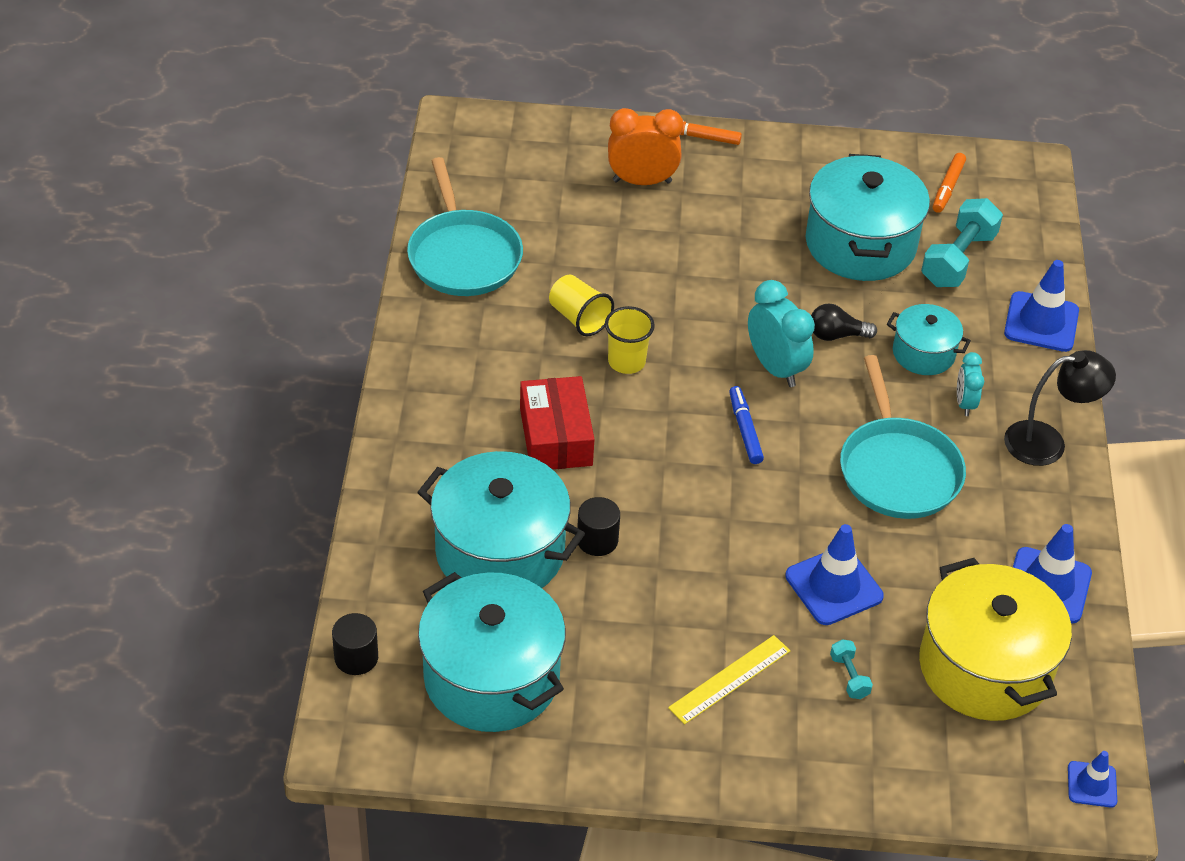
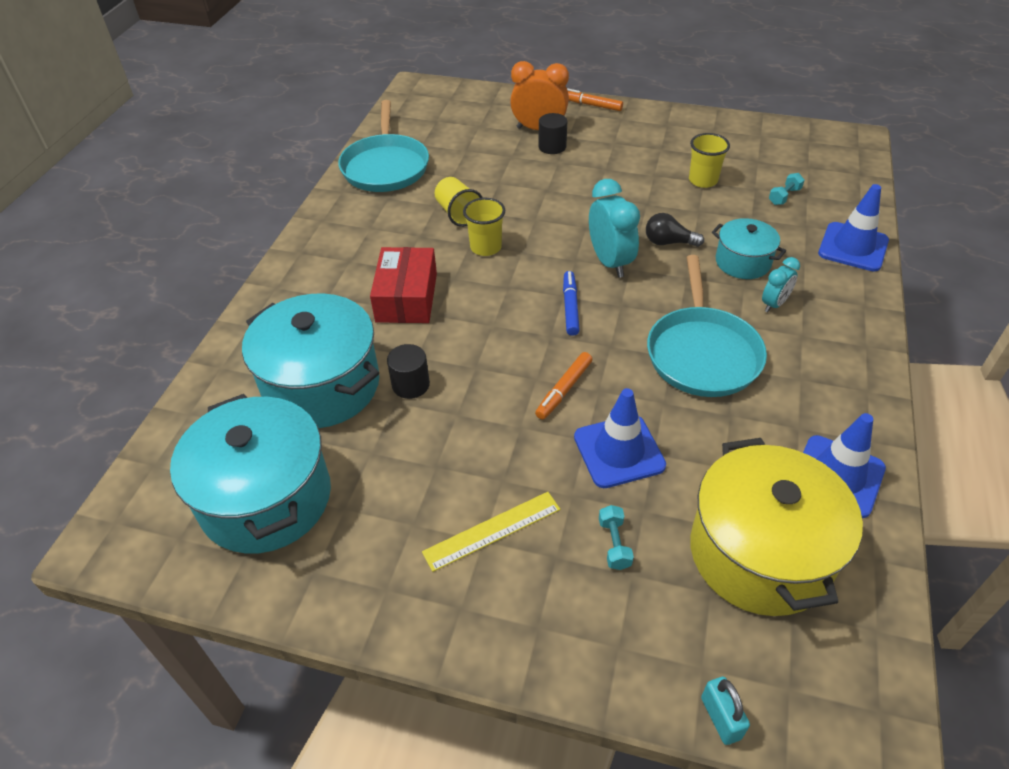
camera: 15 degrees right, 0 degrees up
black cylinder [332,613,378,675] -> black cylinder moved to [538,113,567,154]
turquoise pot [806,154,930,281] -> yellow cup [689,133,730,188]
turquoise dumbbell [921,198,1003,287] -> turquoise dumbbell [769,173,805,205], size x0.47
orange marker [933,153,966,213] -> orange marker moved to [535,352,592,420]
turquoise clock [957,352,984,416] -> turquoise clock turned 150 degrees counterclockwise [762,257,800,312]
black lamp [1004,350,1116,466] -> none
blue traffic cone [1068,751,1117,808] -> none
none -> turquoise padlock [701,677,750,745]

